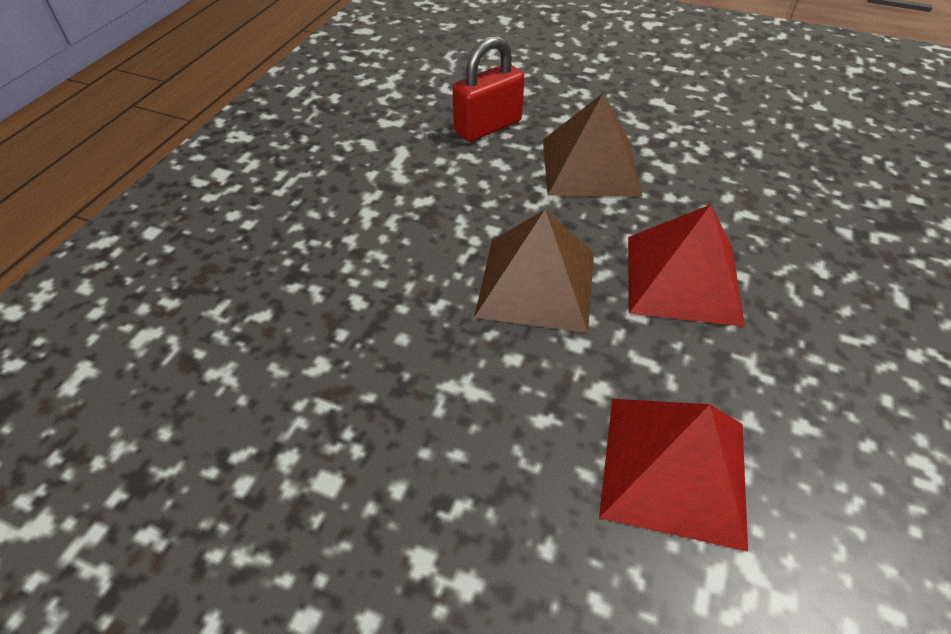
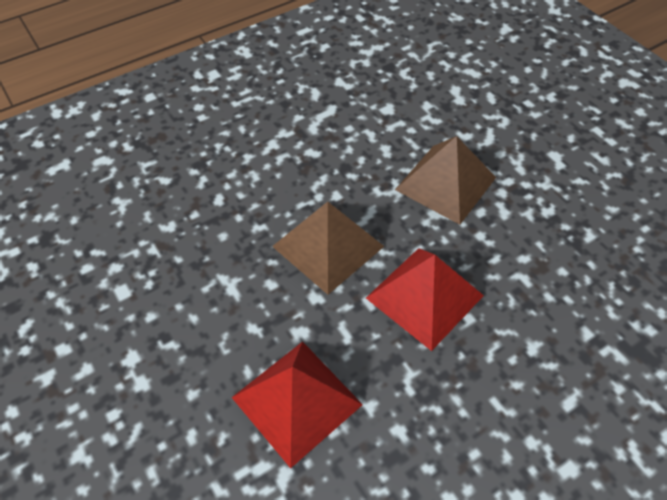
camera: 35 degrees right, 5 degrees up
red padlock [453,36,525,142] -> none

